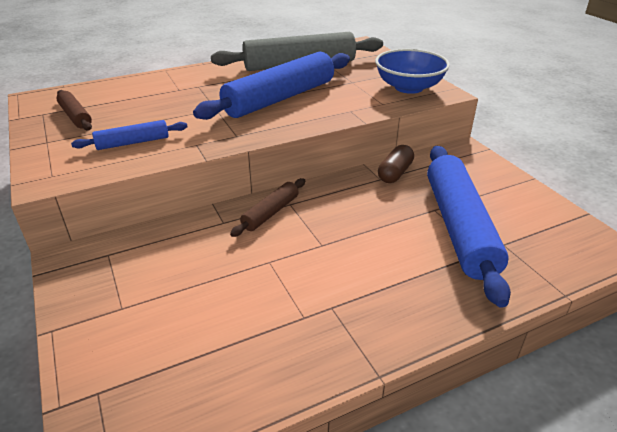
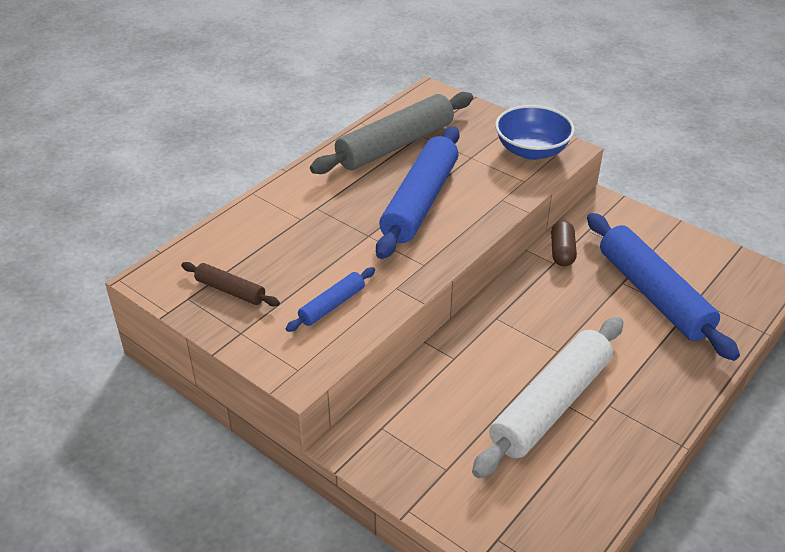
camera: 25 degrees left, 5 degrees up
brown rolling pin [230,178,305,237] -> none
none -> white rolling pin [472,317,623,478]

